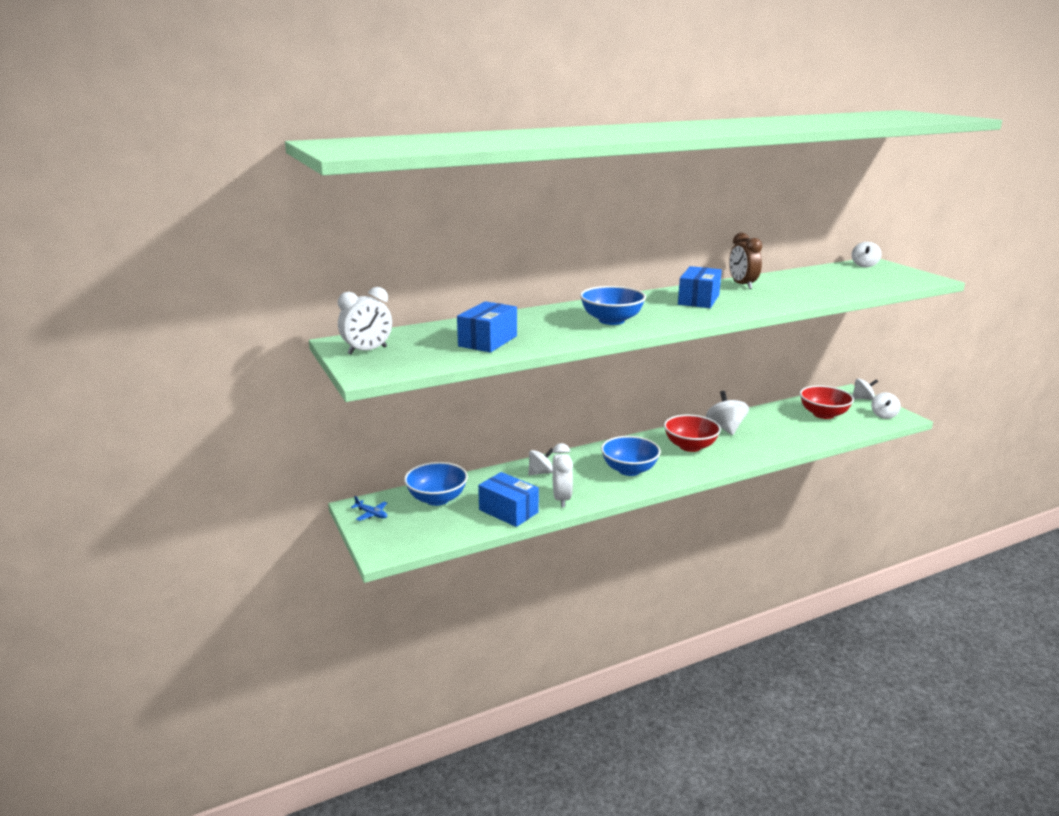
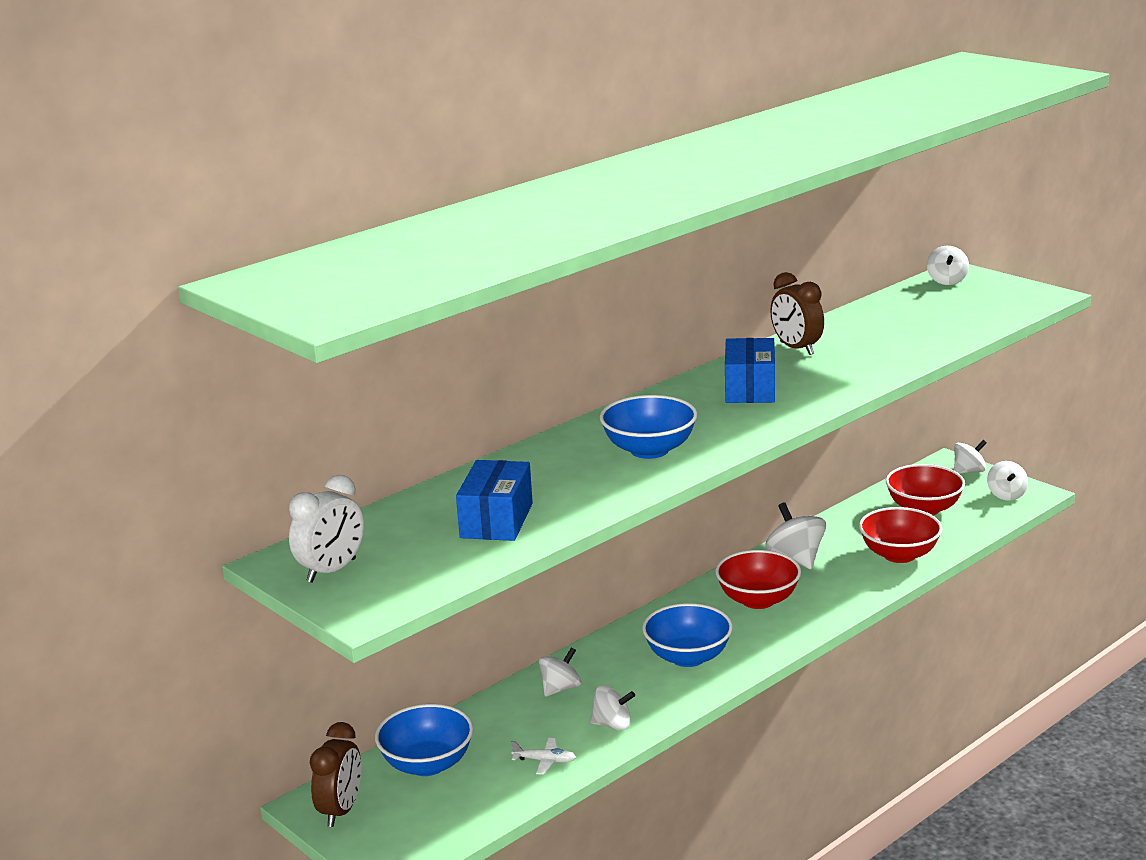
camera: 15 degrees left, 0 degrees up
blue plane [351,496,387,521] -> brown clock [310,722,361,827]
blue box [478,472,539,527] -> white plane [511,738,576,775]
white clock [552,443,573,507] -> white spinning top [590,686,635,731]
none -> red bowl [859,507,942,563]

